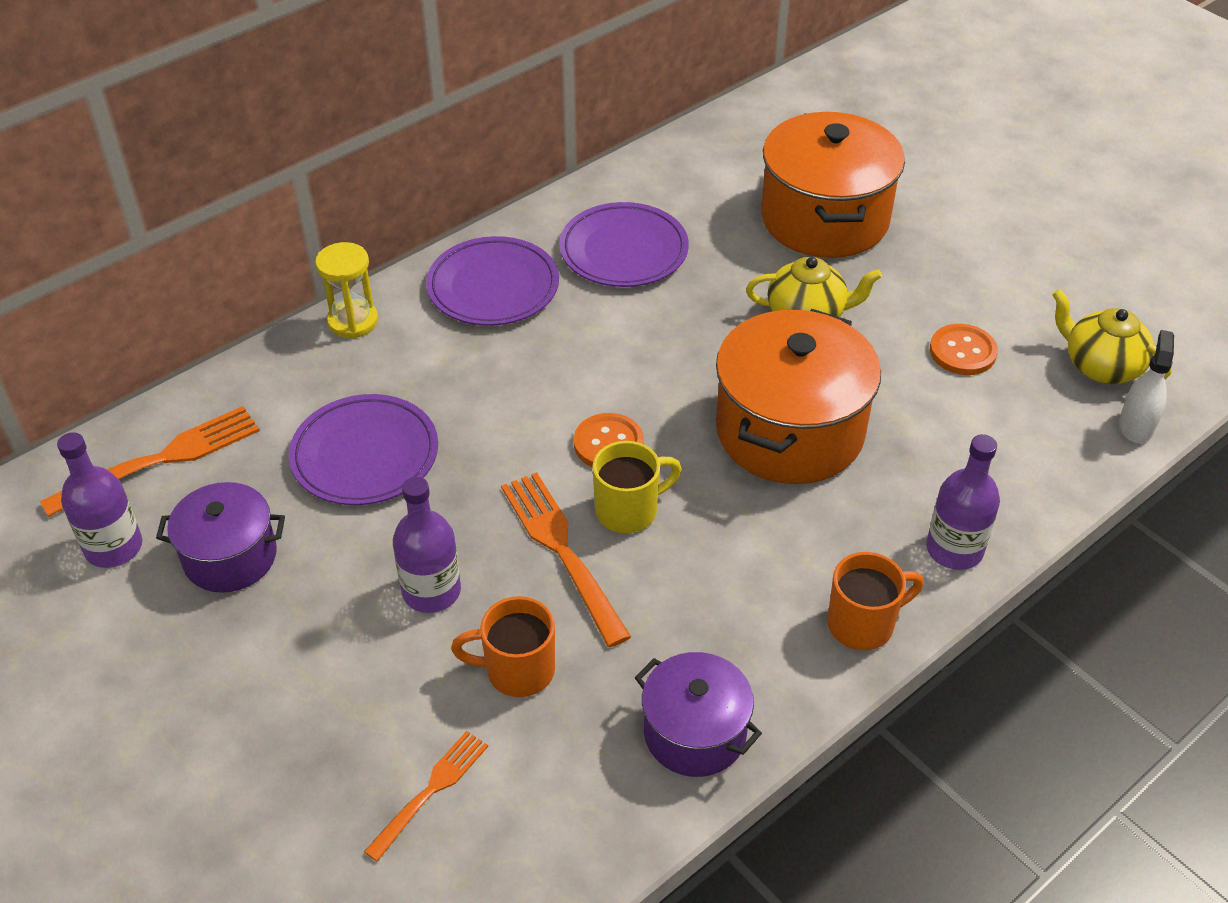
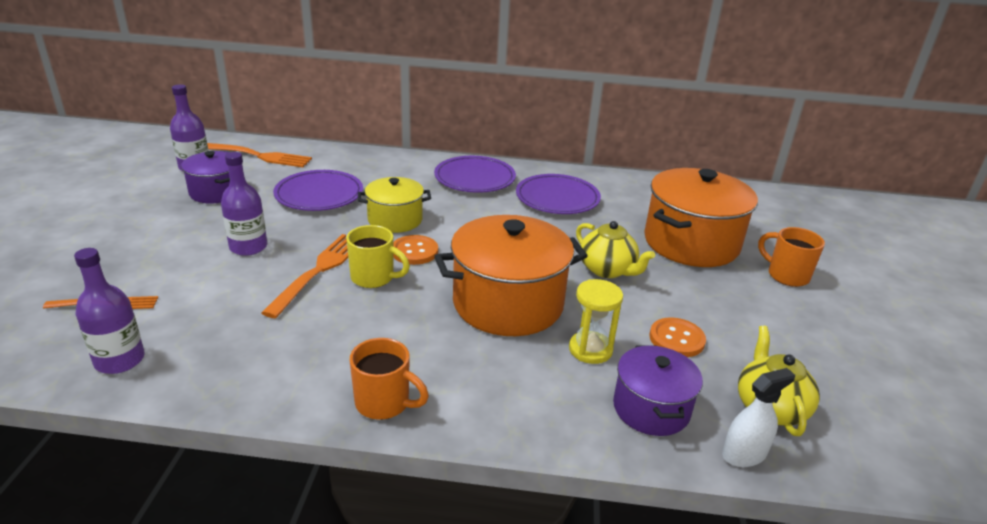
camera: 45 degrees right, 15 degrees down
yellow hourglass [315,242,378,339] -> yellow hourglass moved to [569,279,623,364]
orange mug [451,596,555,697] -> orange mug moved to [758,227,825,287]
purple pot [635,652,762,777] -> purple pot moved to [613,345,703,436]
purple bottle [926,434,1000,570] -> purple bottle moved to [74,248,145,374]
none -> yellow pot [358,177,431,233]

